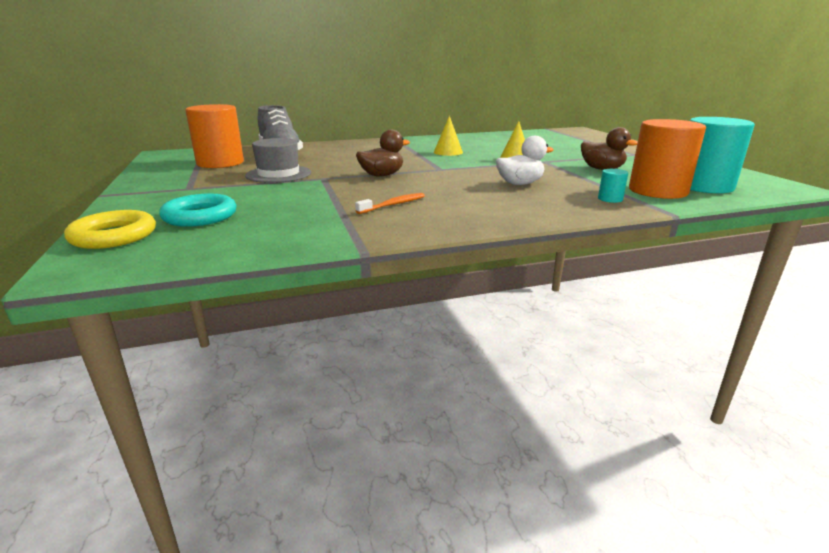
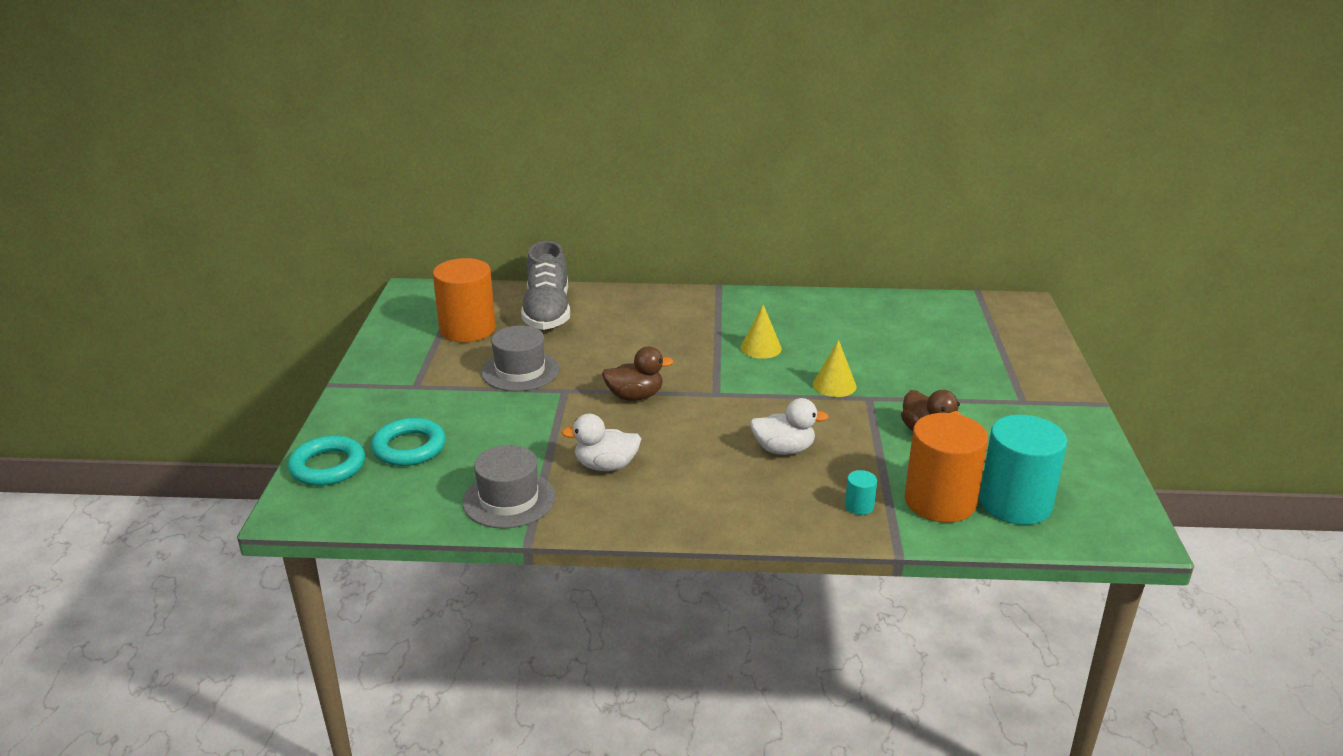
camera: 20 degrees right, 5 degrees up
yellow ring [64,210,156,249] -> turquoise ring [288,436,365,486]
orange toothbrush [355,193,425,214] -> white duck [561,414,641,471]
none -> grey hat [462,445,555,529]

